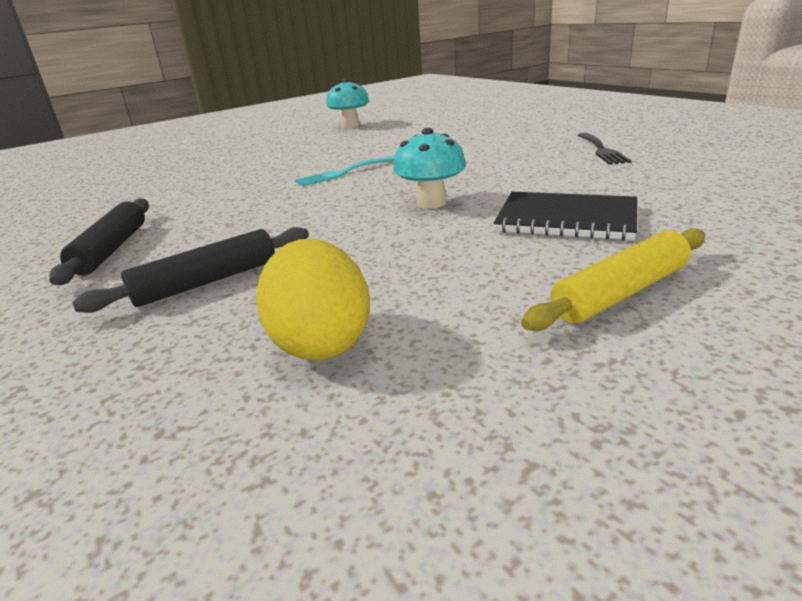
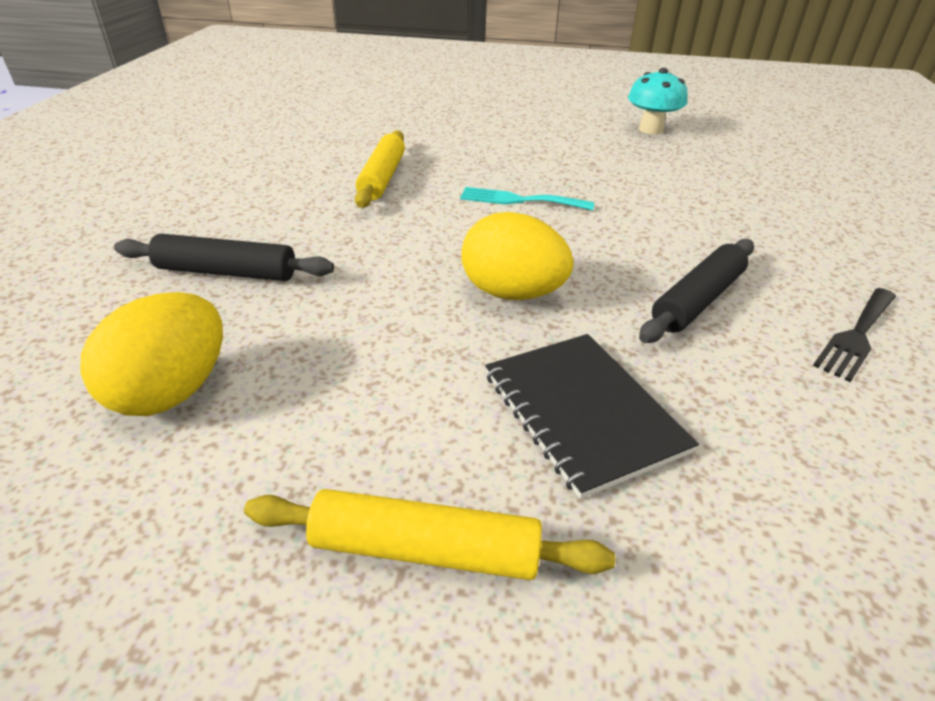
camera: 40 degrees right, 10 degrees up
black rolling pin [49,198,149,285] -> black rolling pin moved to [639,239,754,343]
turquoise mushroom [393,128,466,208] -> yellow egg [461,212,573,300]
none -> yellow rolling pin [355,130,405,208]

